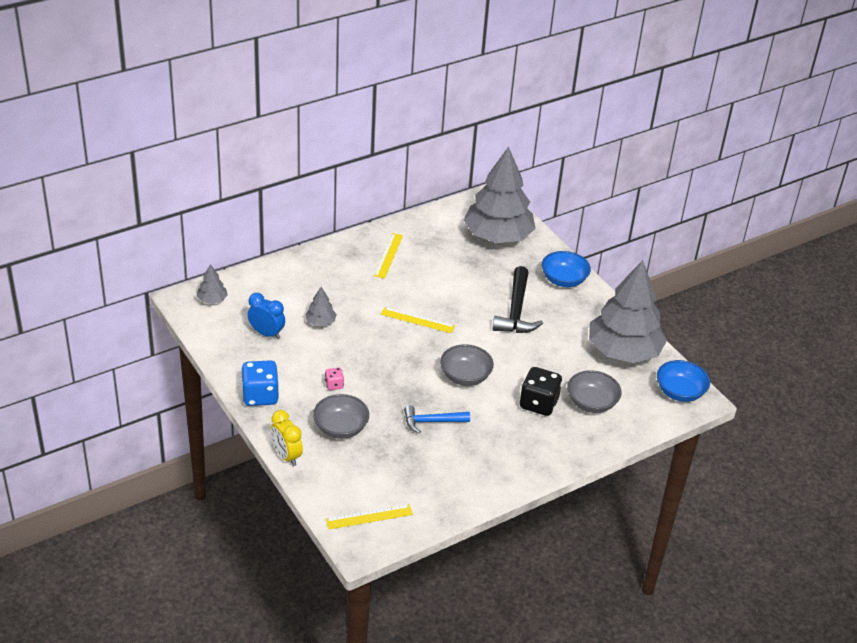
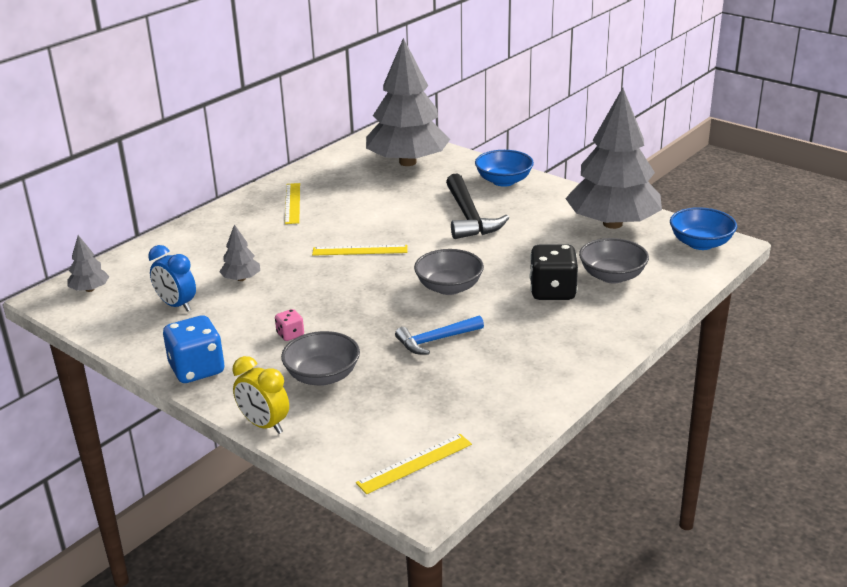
camera: 15 degrees left, 10 degrees down
blue clock [248,293,285,339] -> blue clock turned 150 degrees counterclockwise [148,245,196,312]

